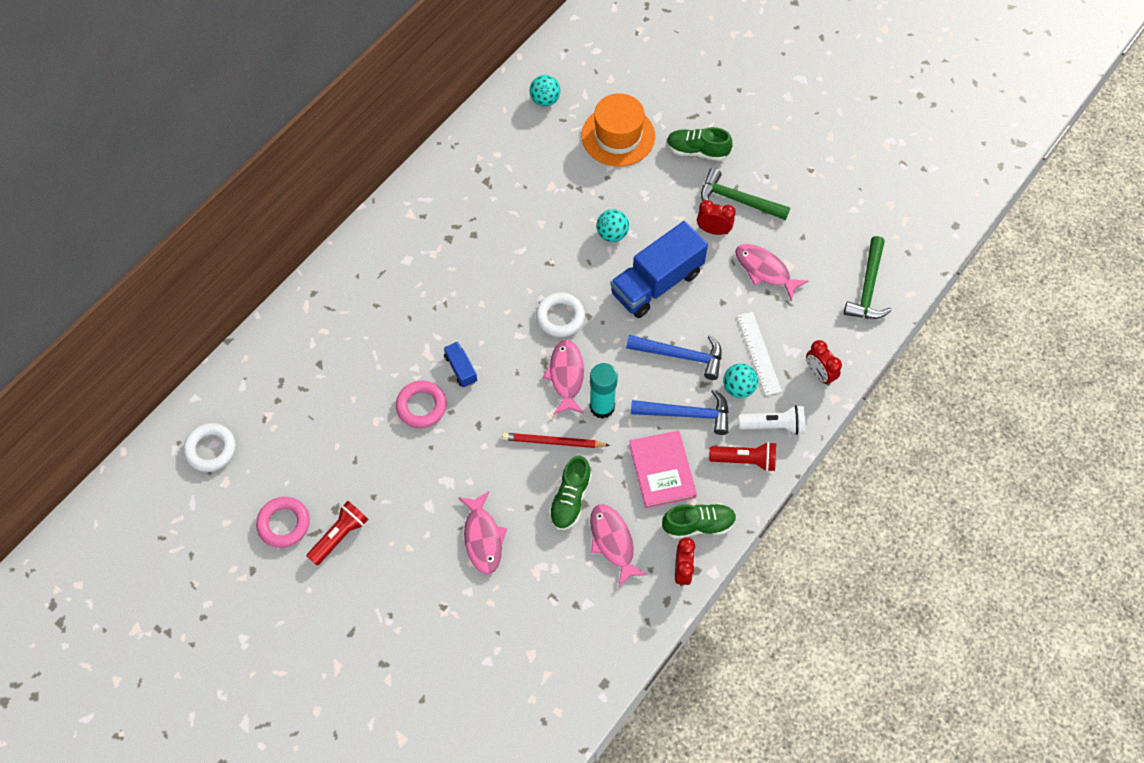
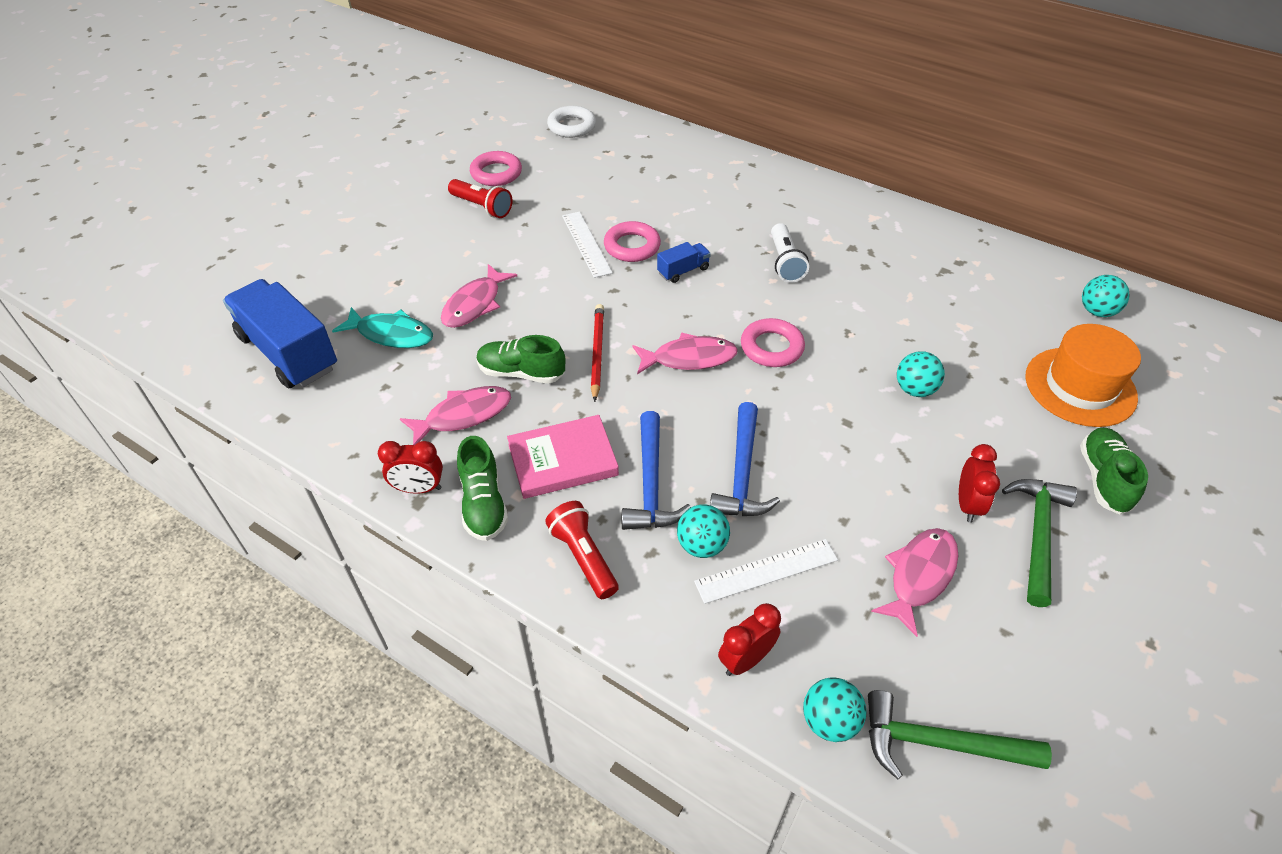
camera: 85 degrees right, 15 degrees down
pink fish [458,491,507,574] -> pink fish turned 45 degrees counterclockwise [441,264,517,328]
white ring [536,293,585,337] -> pink ring [741,318,805,367]
turquoise glue stick [590,363,618,419] -> none
blue truck [610,221,708,318] -> blue truck moved to [223,279,337,388]
red flashlight [709,442,776,472] -> red flashlight turned 150 degrees clockwise [545,501,619,599]
white flashlight [738,405,805,435] -> white flashlight moved to [771,223,809,283]
none -> turquoise fish [332,307,433,348]
none -> white ruler [562,212,613,278]
none -> turquoise ball [803,677,866,742]

